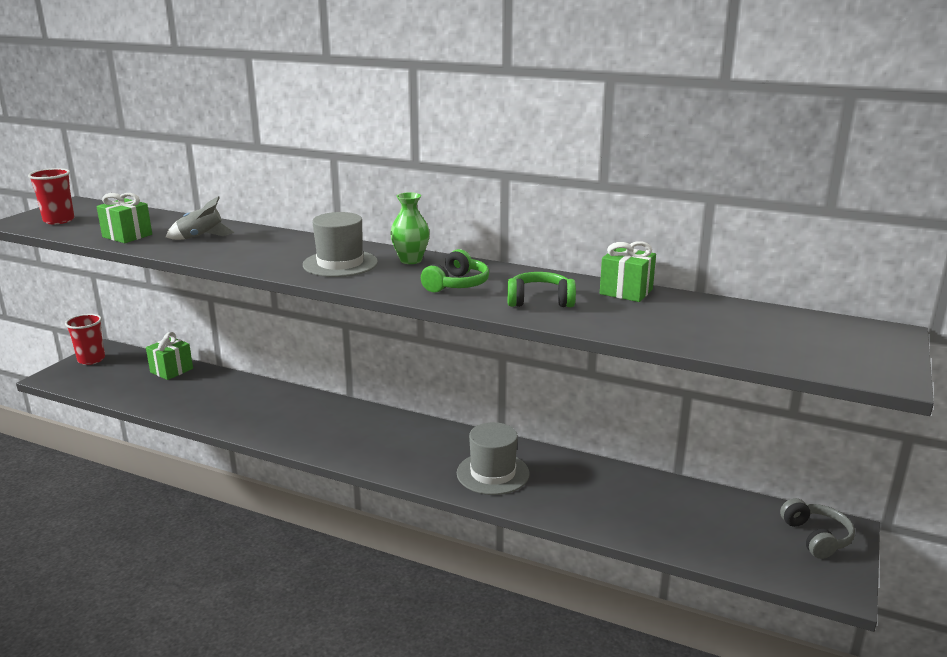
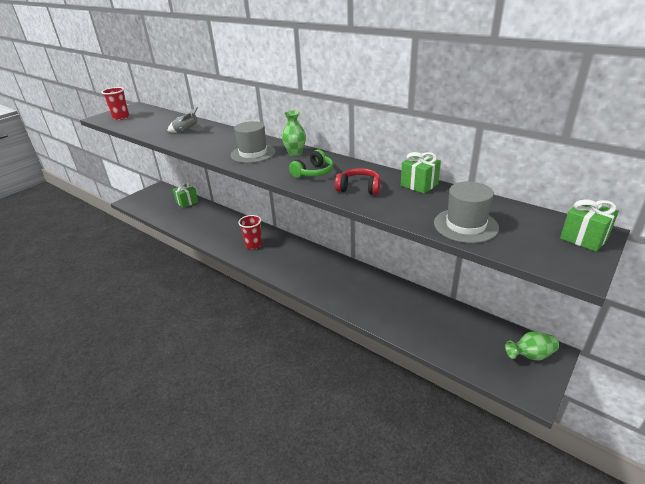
camera: 15 degrees right, 10 degrees up
red cup [65,314,105,365] -> red cup moved to [238,215,262,249]
green gift [96,193,152,243] -> green gift moved to [560,199,619,252]
grey hat [457,422,530,495] -> grey hat moved to [434,181,499,243]
green headphones [507,272,576,307] -> red headphones [335,168,381,195]
grey headphones [780,498,855,559] -> green vase [505,331,559,361]

